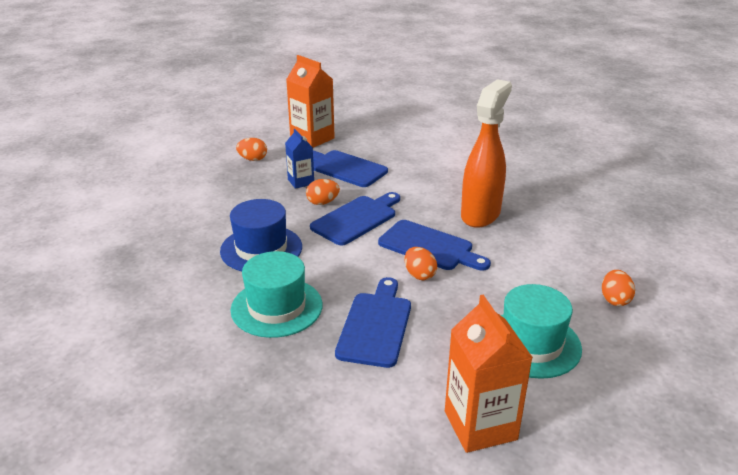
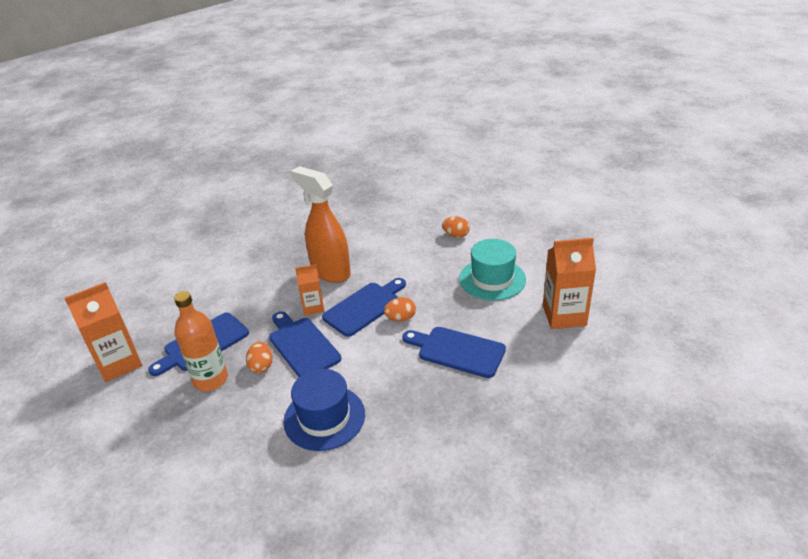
camera: 75 degrees left, 5 degrees up
turquoise hat [231,251,323,338] -> none
orange egg [236,138,267,161] -> none
blue carton [285,129,314,189] -> orange bottle [174,291,228,391]
none -> orange carton [295,264,324,315]

